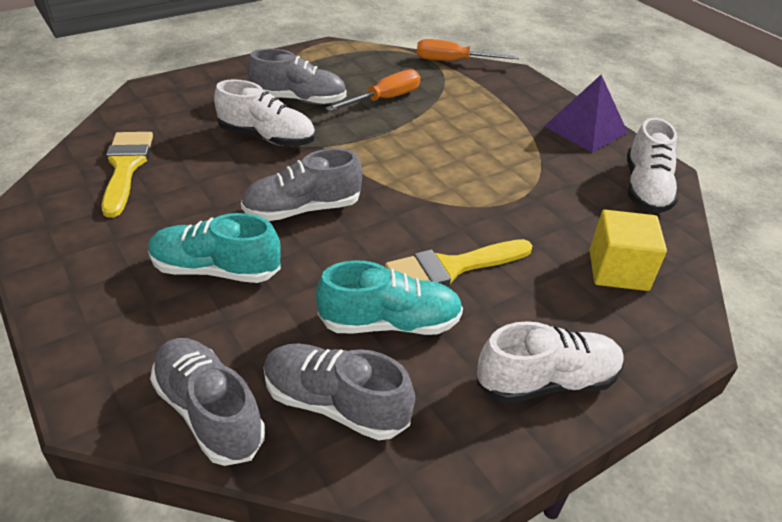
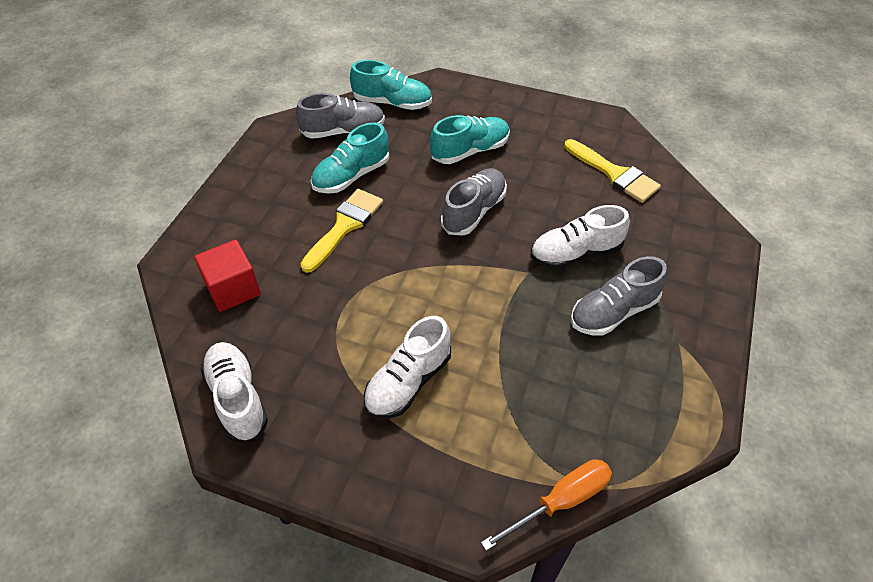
camera: 145 degrees right, 10 degrees up
grey shoe [150,338,265,466] -> turquoise shoe [350,60,432,110]
orange screwdriver [325,69,420,112] -> none
white shoe [477,321,624,403] -> white shoe moved to [364,316,451,419]
purple pyramid [544,75,628,153] -> none
yellow cube [589,210,667,291] -> red cube [194,240,261,312]

